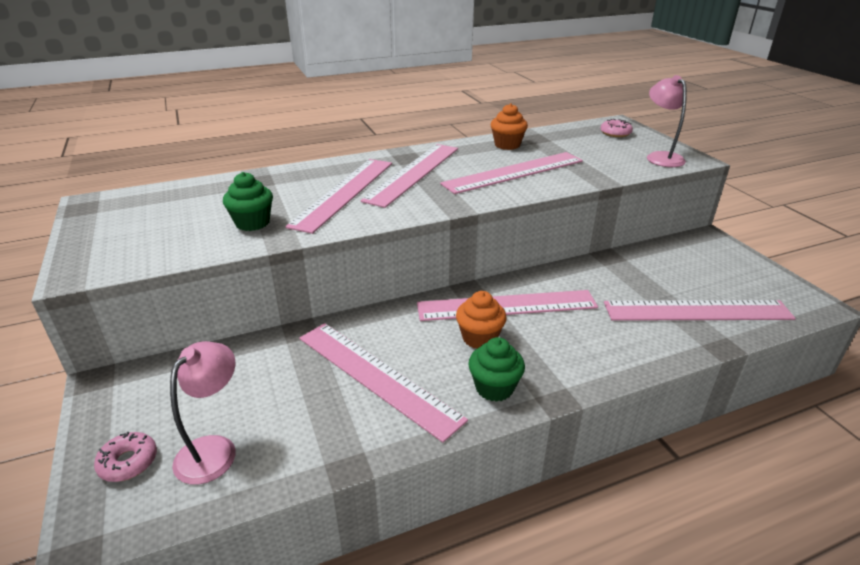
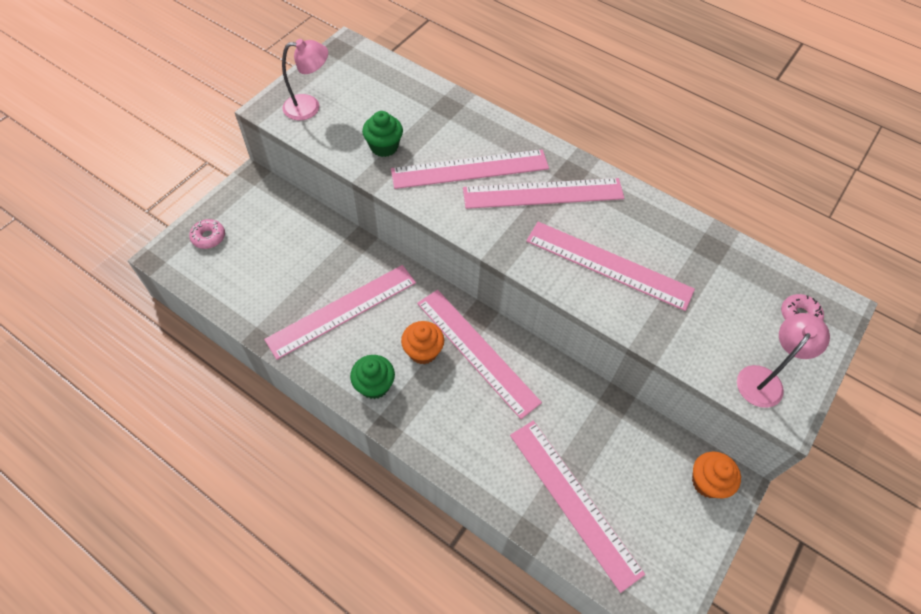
camera: 55 degrees right, 25 degrees up
pink lamp [170,341,236,484] -> pink lamp moved to [282,39,328,120]
pink ruler [299,323,468,443] -> pink ruler turned 45 degrees clockwise [264,265,416,360]
orange cupcake [491,103,528,150] -> orange cupcake moved to [692,452,741,498]

